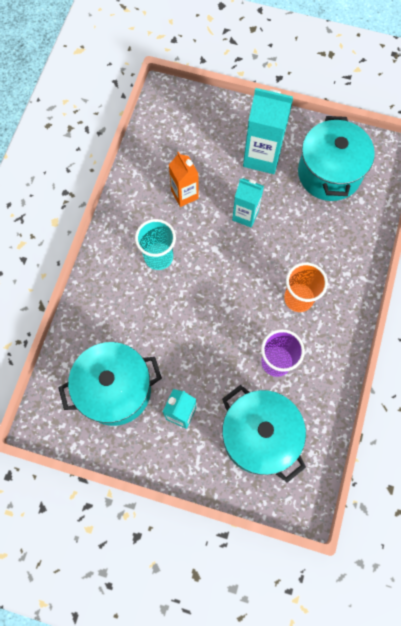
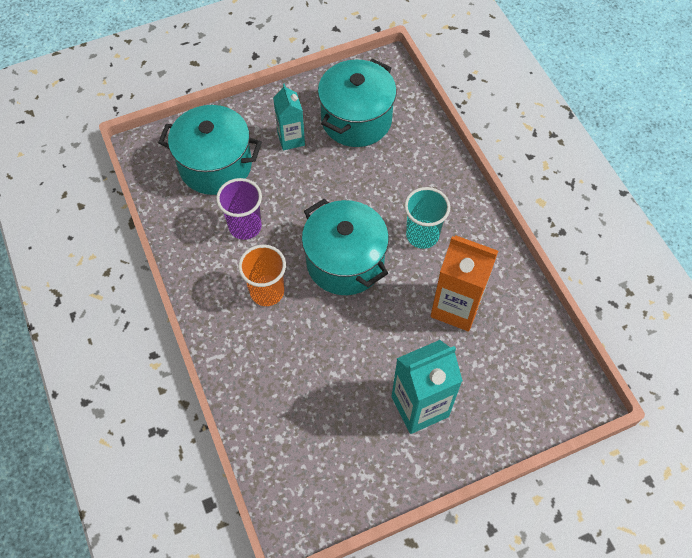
camera: 140 degrees right, 10 degrees down
orange carton [169,152,199,207] -> orange carton [431,235,498,332], size x1.60
turquoise carton [232,178,264,228] -> none
turquoise pot [298,116,375,201] -> turquoise pot moved to [302,199,389,295]

